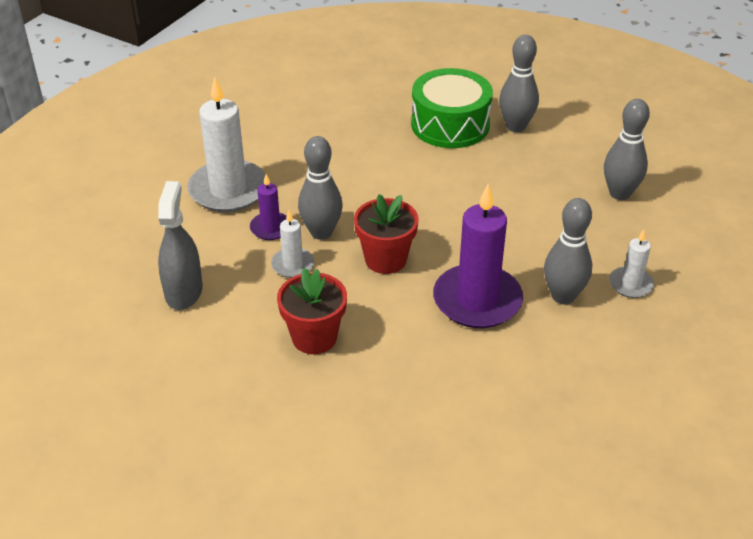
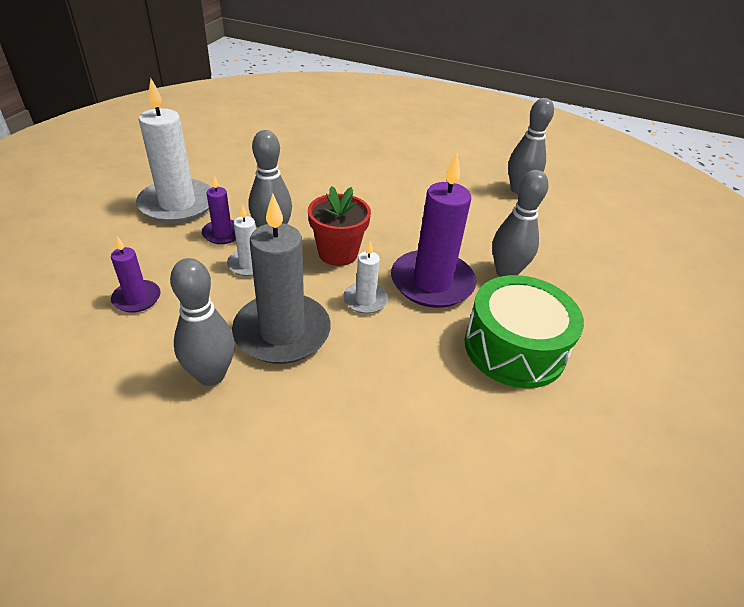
camera: 15 degrees left, 0 degrees up
grey spray bottle [158,181,203,310] -> purple candle [111,236,161,313]
red flower pot [277,268,347,354] -> grey candle [232,194,331,364]
green drum [411,68,493,148] -> green drum moved to [465,275,584,388]
grey bowling pin [499,35,539,132] -> grey bowling pin moved to [170,258,235,386]
white candle [609,229,654,298] -> white candle moved to [343,241,388,314]

